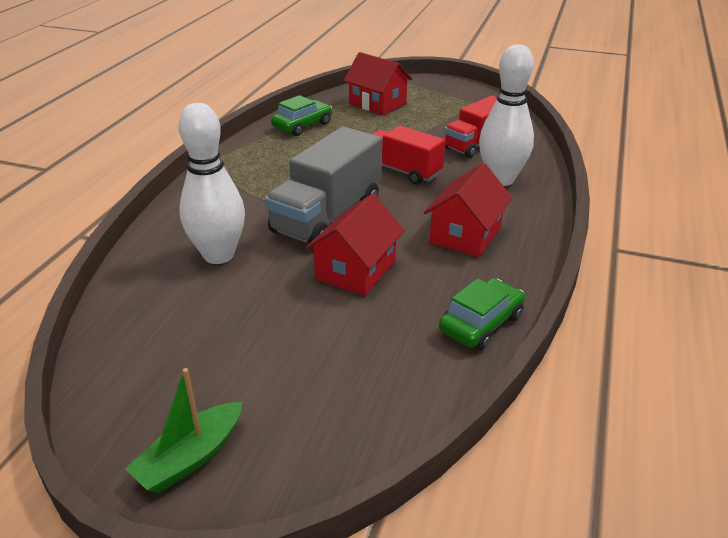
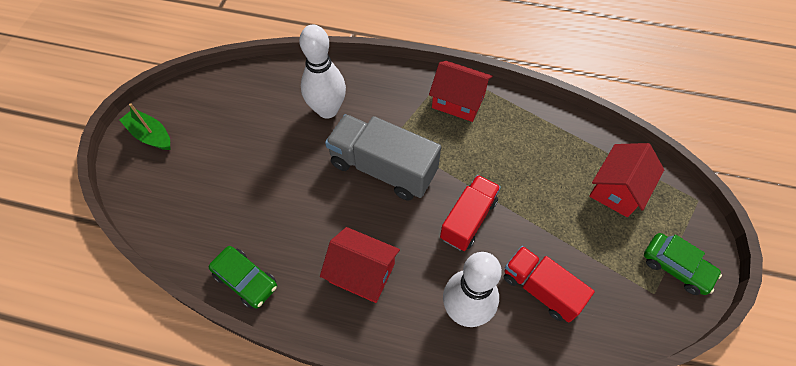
camera: 85 degrees right, 25 degrees up
green car [271,95,332,136] -> green car moved to [644,233,722,295]
red house [305,193,405,296] -> red house moved to [429,61,493,122]

